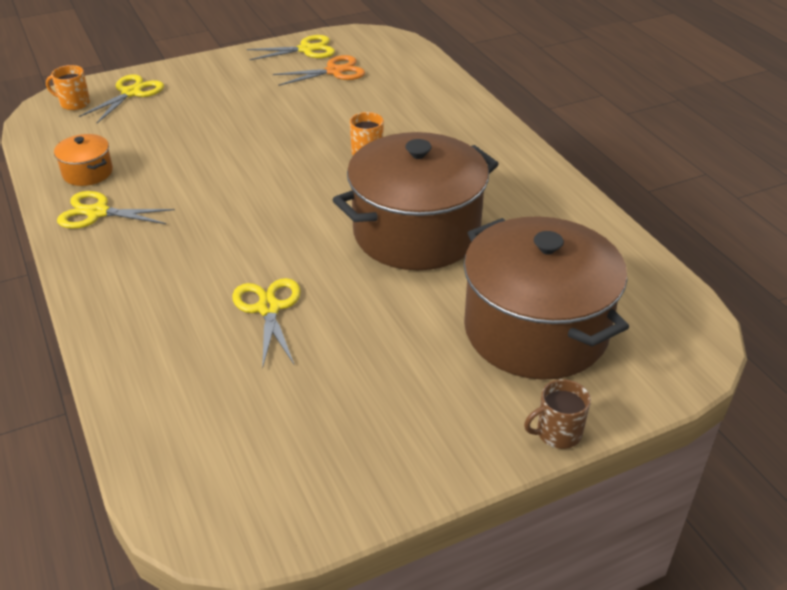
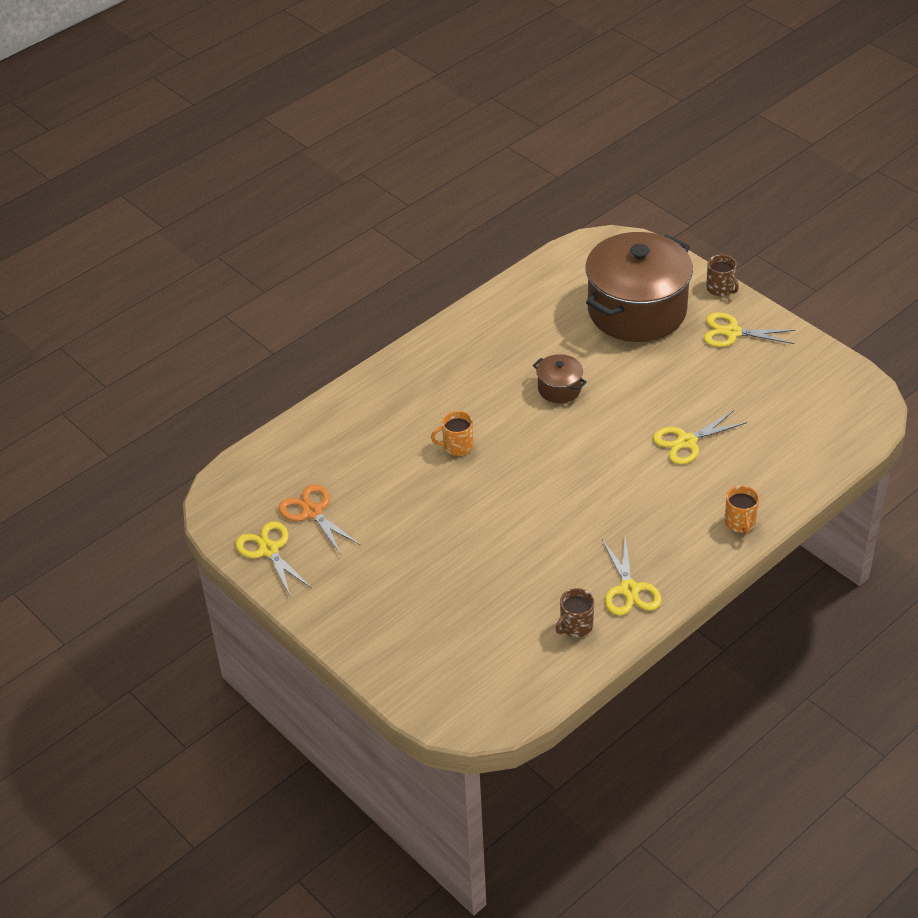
camera: 105 degrees left, 5 degrees up
orange mug [46,65,90,110] -> orange mug moved to [725,486,759,534]
orange pot [54,134,113,186] -> brown mug [555,588,594,637]
yellow scissors [79,74,164,123] -> yellow scissors moved to [704,312,795,347]
brown pot [333,132,499,270] -> brown pot [533,354,587,403], size x0.42

